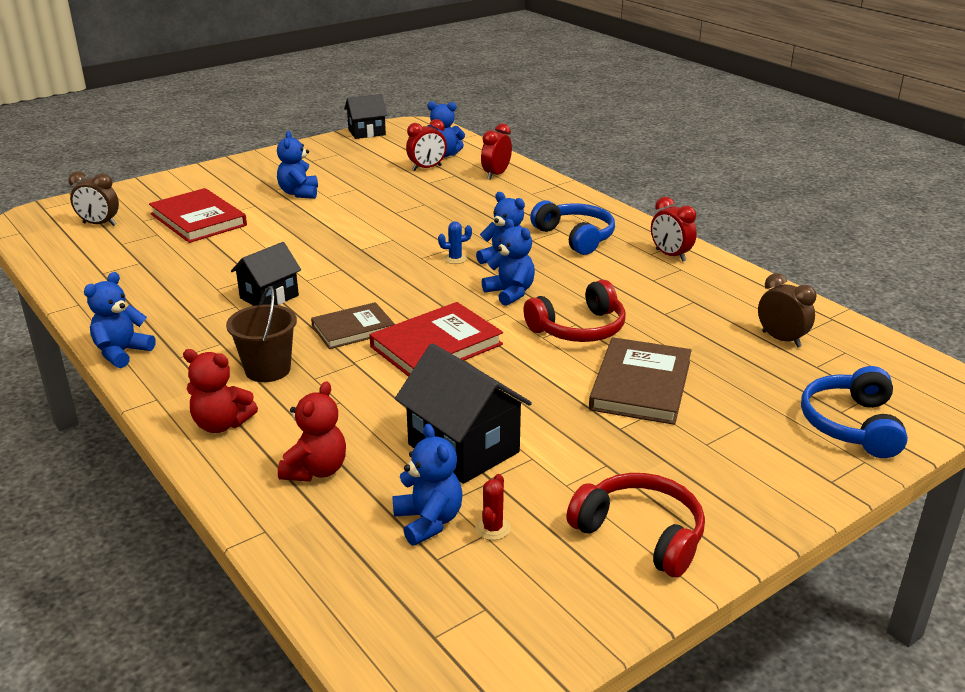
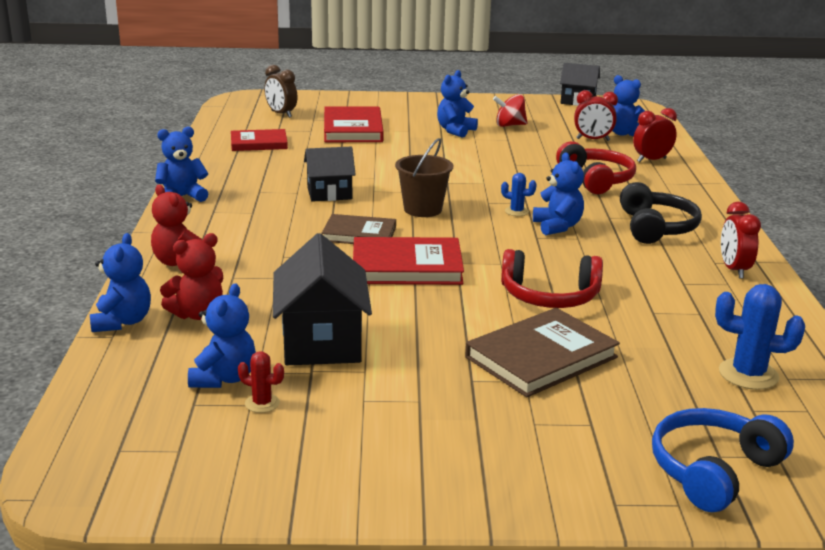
camera: 35 degrees right, 5 degrees down
brown bucket [226,286,297,382] -> brown bucket moved to [395,138,453,217]
red cactus [475,474,511,540] -> red cactus turned 60 degrees clockwise [238,351,284,413]
blue teddy bear [482,219,535,306] -> blue teddy bear moved to [90,233,151,332]
blue headphones [530,200,615,255] -> black headphones [620,182,702,244]
red headphones [566,473,705,577] -> red headphones moved to [556,141,636,194]
brown clock [758,273,816,348] -> blue cactus [715,284,805,390]
none -> red book [231,129,288,151]
none -> red spinning top [493,94,528,127]

